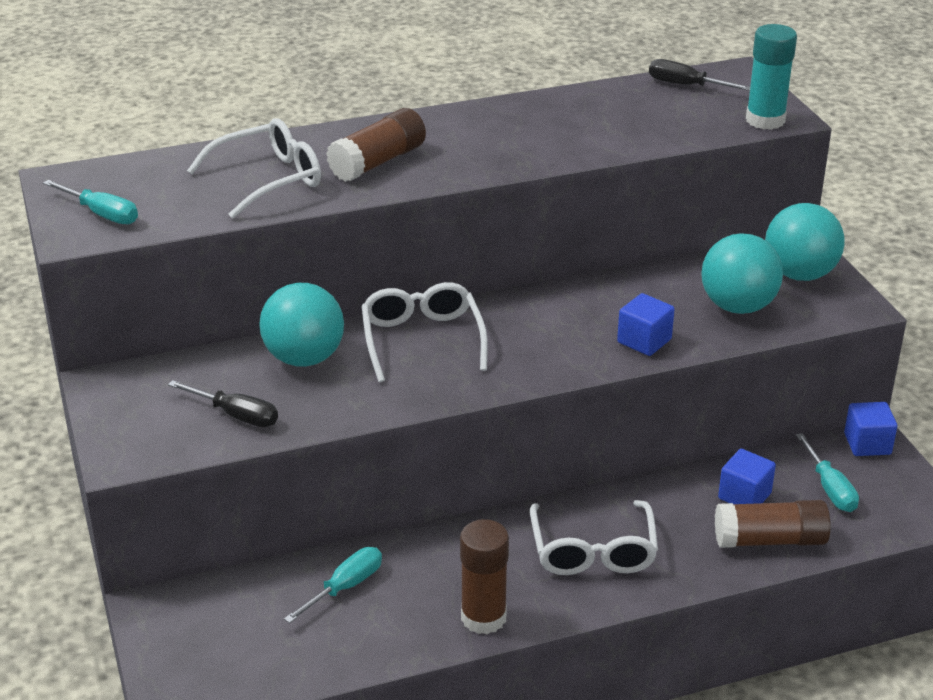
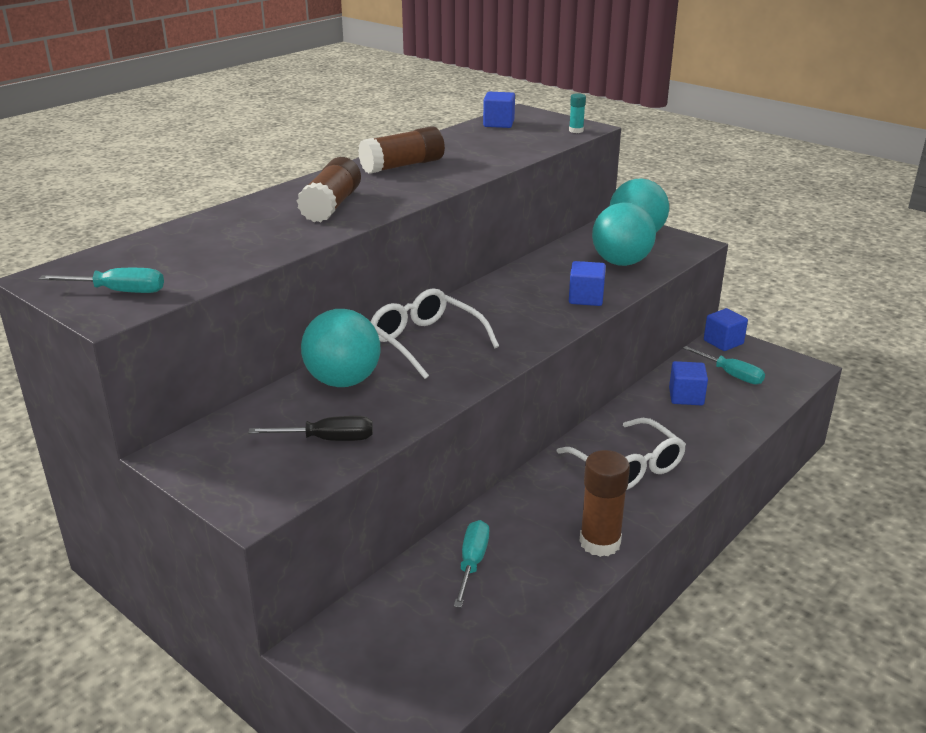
camera: 30 degrees left, 5 degrees down
white glasses [187,118,321,219] -> none
black screwdriver [649,59,750,91] -> blue cube [483,92,515,128]
brown glue stick [715,500,831,548] -> brown glue stick moved to [358,126,445,174]
turquoise glue stick [746,24,797,130] -> turquoise glue stick [569,93,586,133], size x0.49

